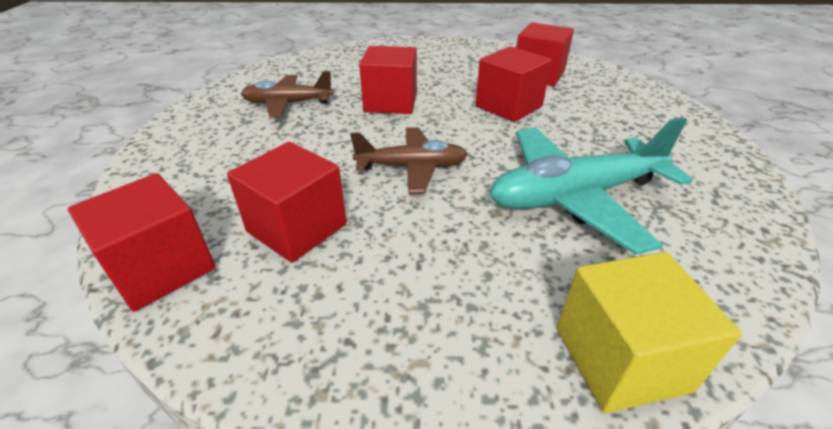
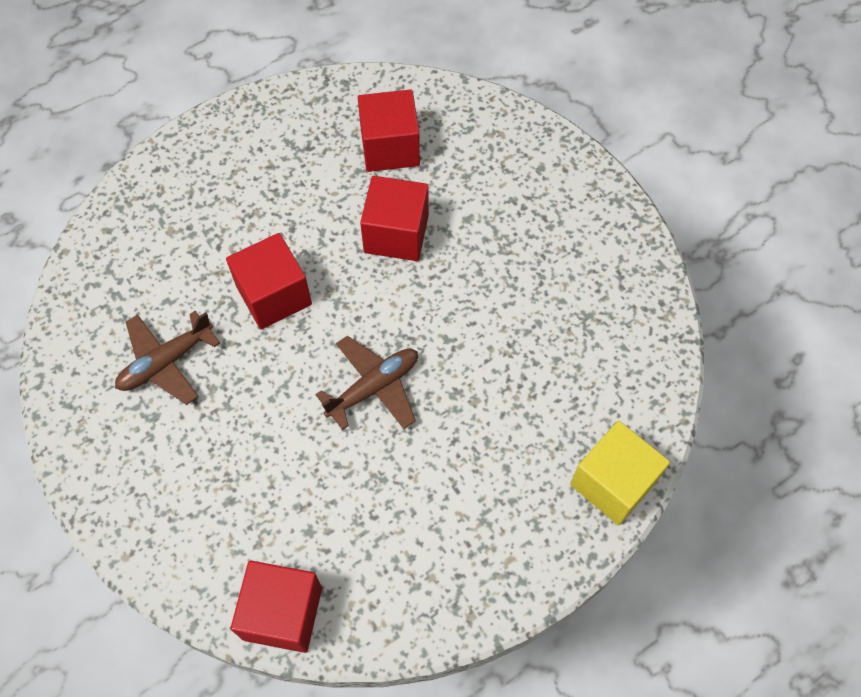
camera: 35 degrees left, 25 degrees up
red cube [227,142,347,263] -> none
turquoise plane [490,117,693,255] -> none

